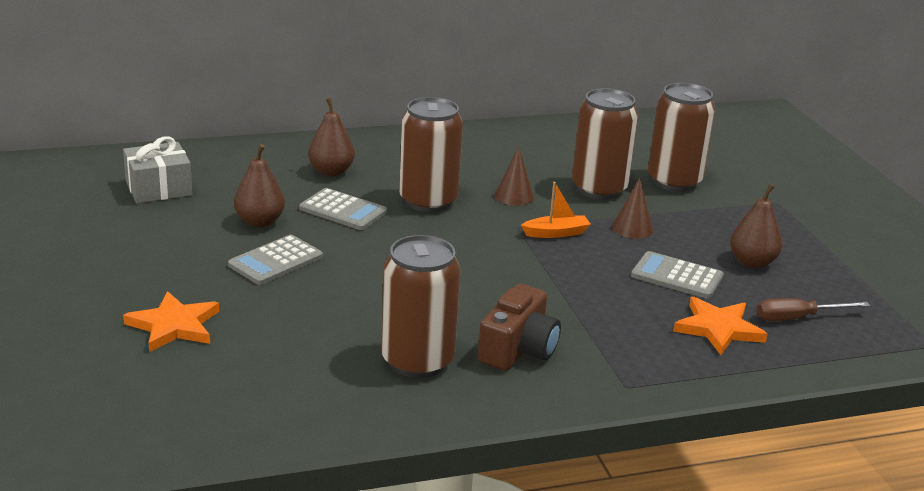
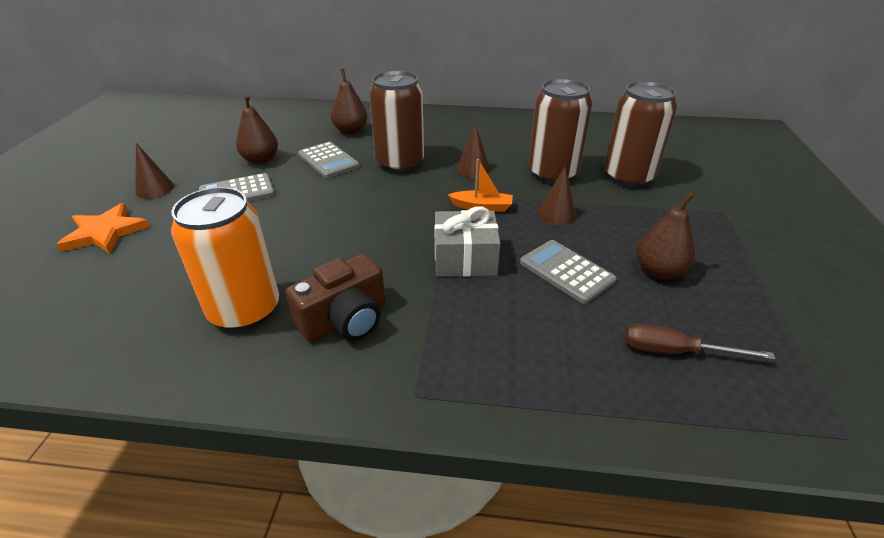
camera: 25 degrees right, 10 degrees up
grey gift [123,137,192,203] -> grey gift moved to [434,206,501,277]
brown can [381,235,461,378] -> orange can [171,187,279,331]
orange star [673,297,767,355] -> none
none -> brown cone [135,143,174,199]

